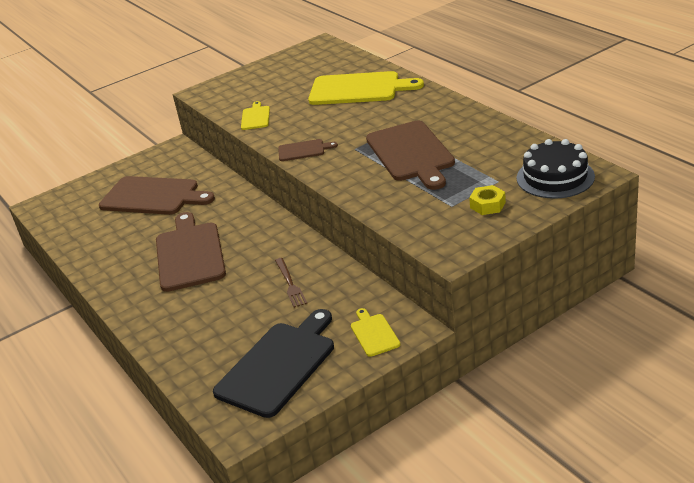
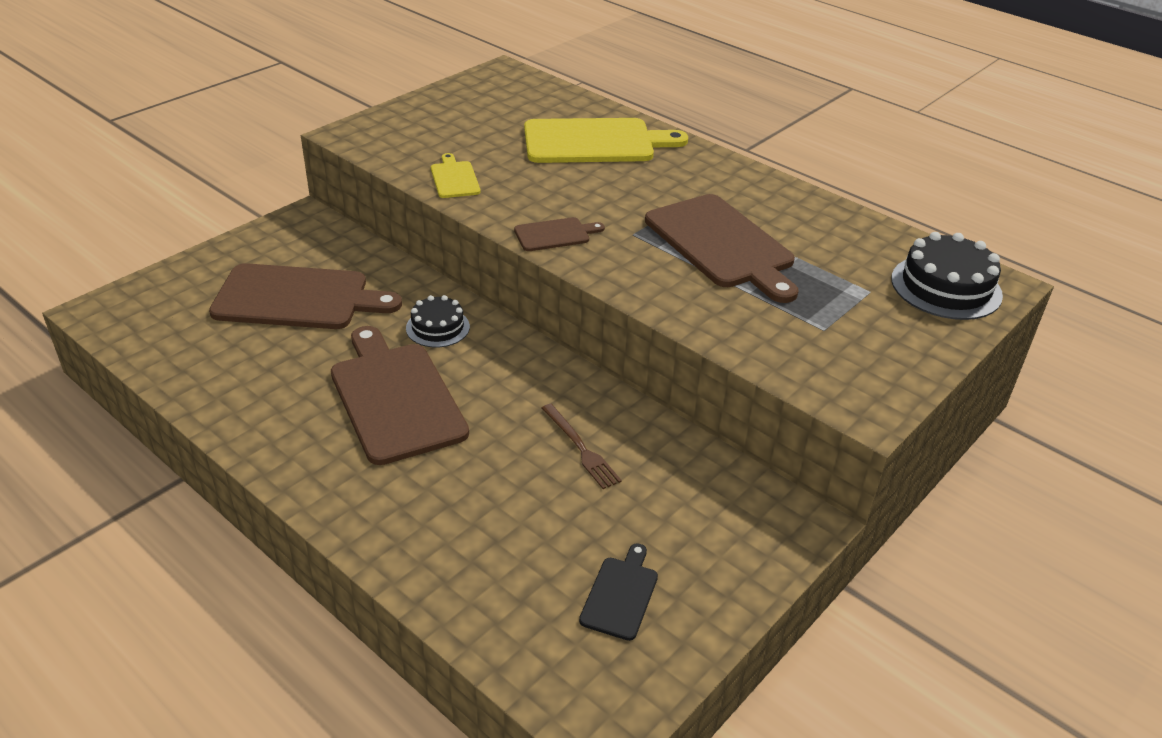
camera: 20 degrees left, 5 degrees up
black cutting board [213,309,334,418] -> black cutting board [579,543,658,641], size x0.48
yellow cutting board [351,308,400,357] -> none
yellow nut [469,185,506,215] -> none
none -> black cake [406,295,470,348]

